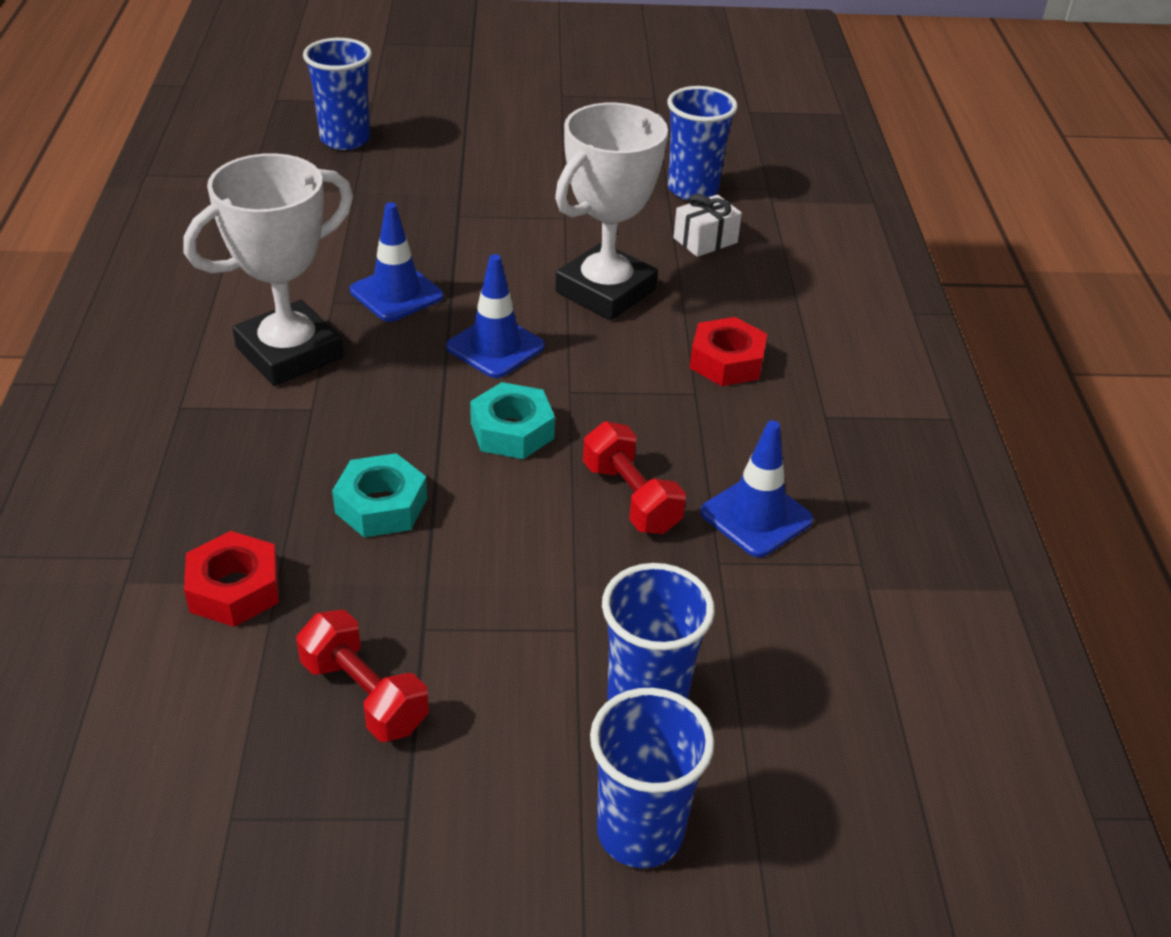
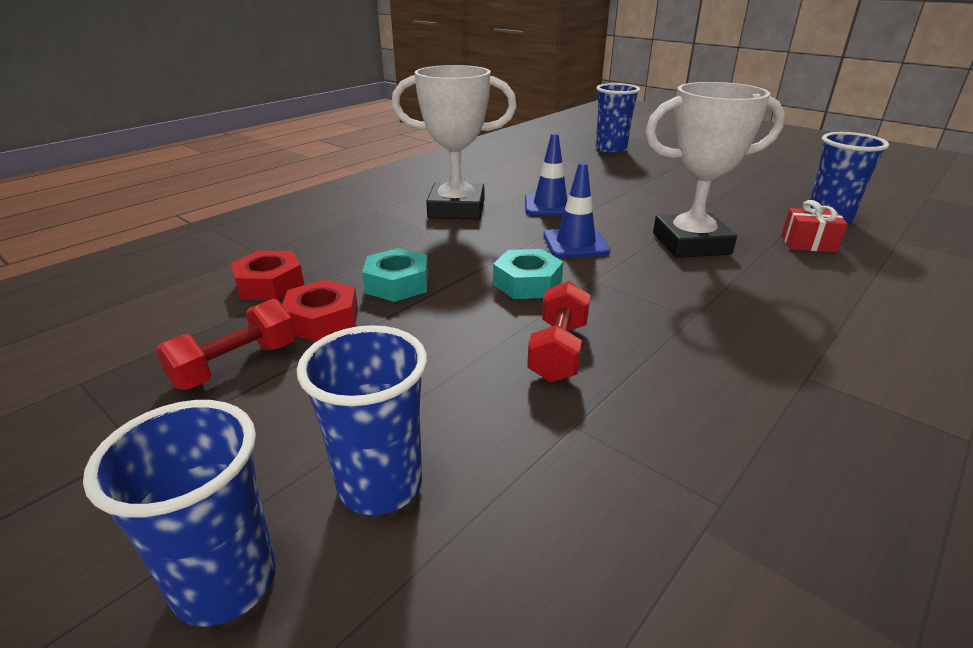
camera: 45 degrees right, 10 degrees down
red dumbbell [296,610,429,742] -> red dumbbell turned 45 degrees clockwise [156,299,295,390]
white gift [673,194,742,257] -> red gift [781,200,848,252]
red nut [690,317,767,386] -> red nut moved to [282,280,358,342]
blue traffic cone [700,420,813,557] -> none

